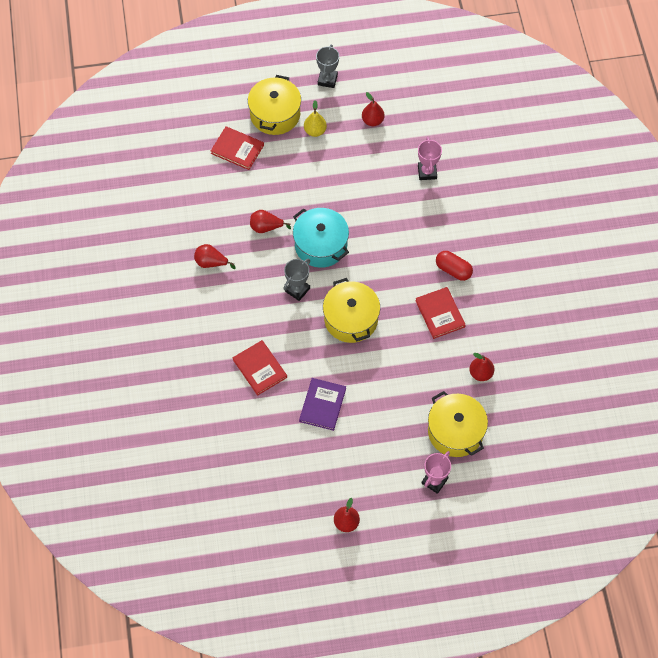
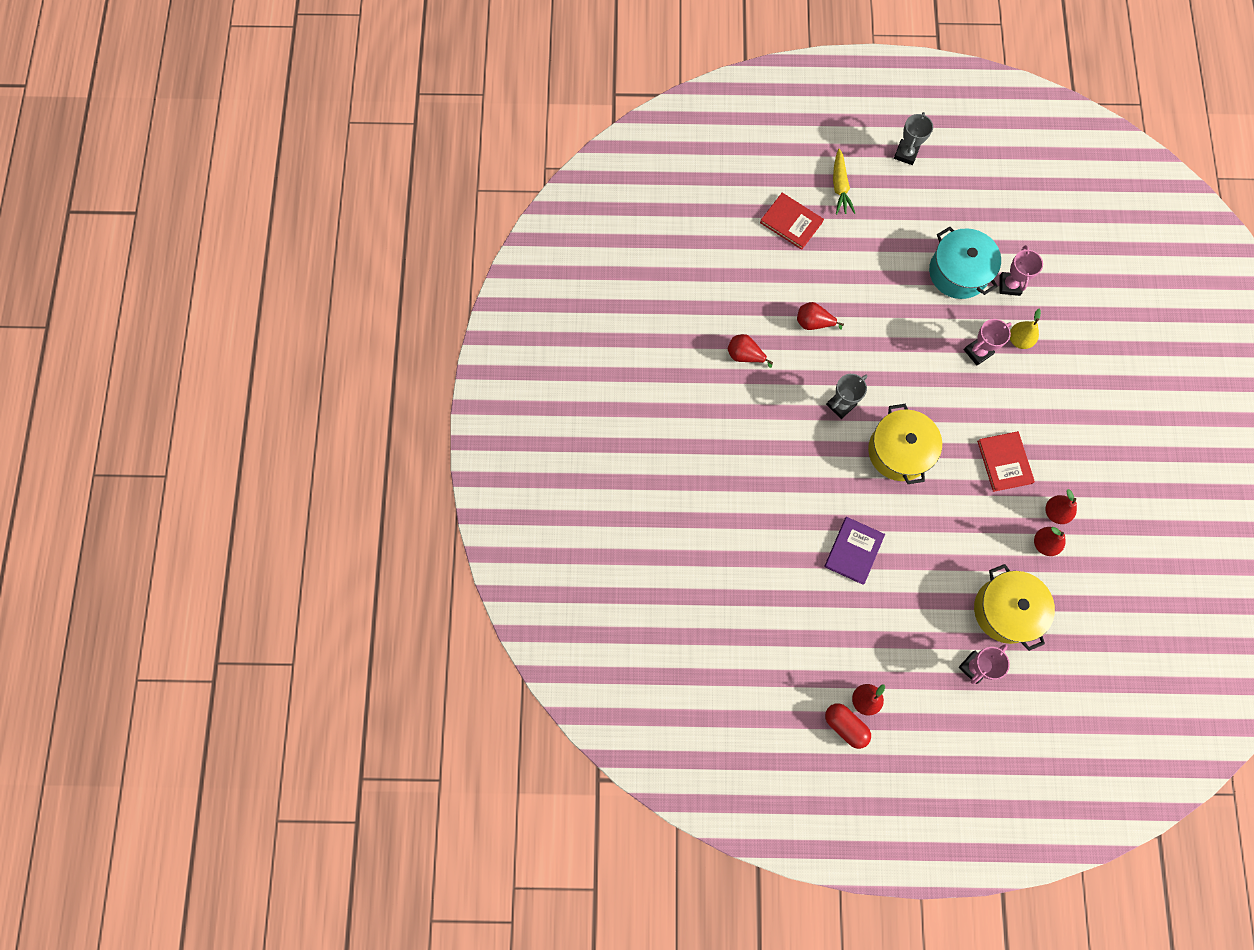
camera: 10 degrees right, 10 degrees up
red book [233,340,287,396] -> none
yellow pot [248,75,301,135] -> yellow carrot [833,149,855,215]
turquoise pot [293,208,349,268] -> turquoise pot moved to [929,227,1001,299]
yellow pear [304,100,327,137] -> yellow pear moved to [1010,309,1041,349]
red pear [362,92,385,126] -> red pear moved to [1045,489,1077,524]
red capsule [436,251,473,281] -> red capsule moved to [825,703,871,749]
none -> pink trophy [964,319,1012,366]

